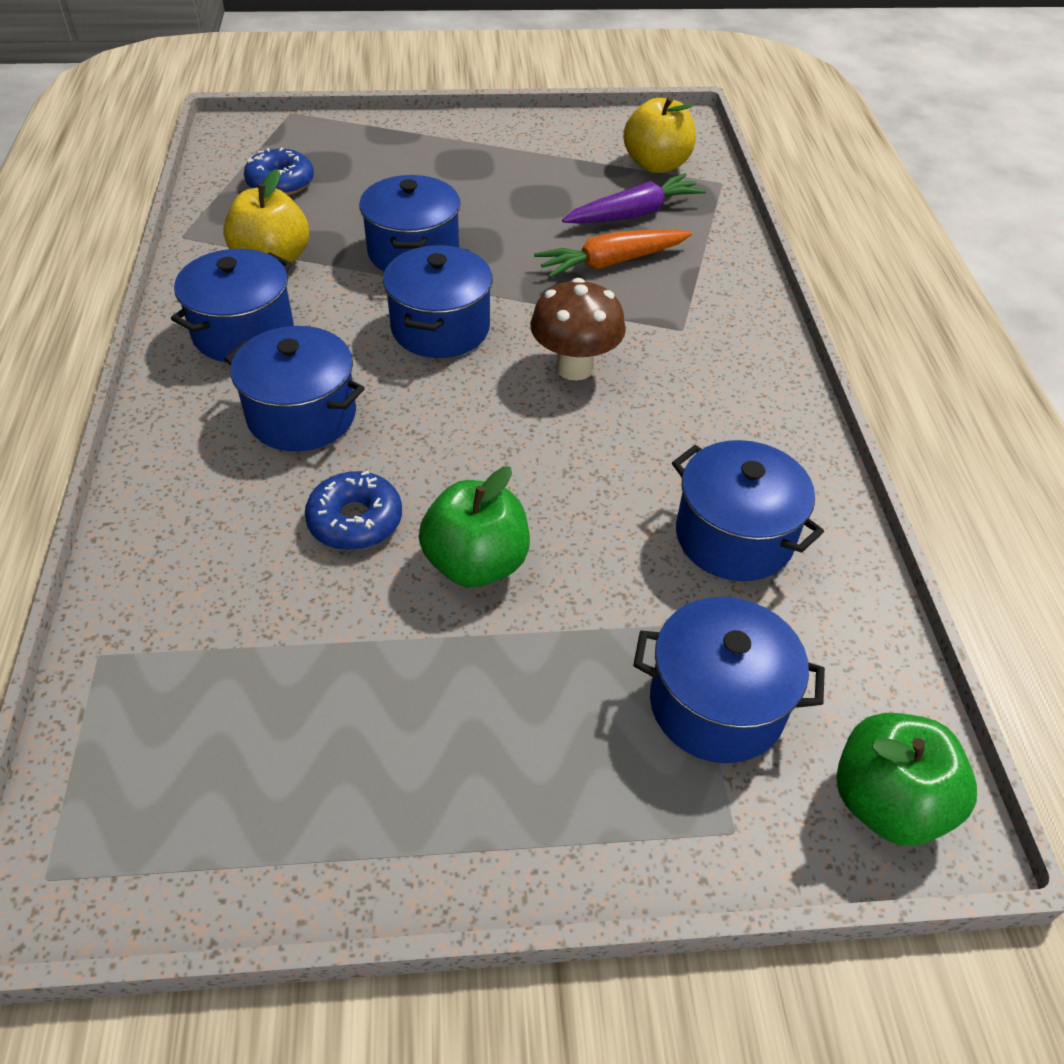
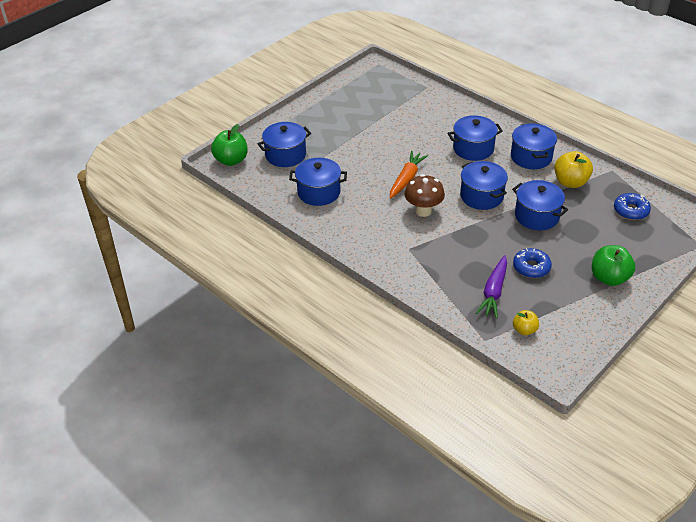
camera: 140 degrees right, 5 degrees down
blue donut [305,471,402,550] -> blue donut moved to [513,248,552,278]
green apple [419,466,530,587] -> green apple moved to [592,245,635,286]
orange carrot [534,229,692,278] -> orange carrot moved to [390,151,428,198]
yellow apple [623,97,696,173] -> yellow apple [513,310,539,335], size x0.59

